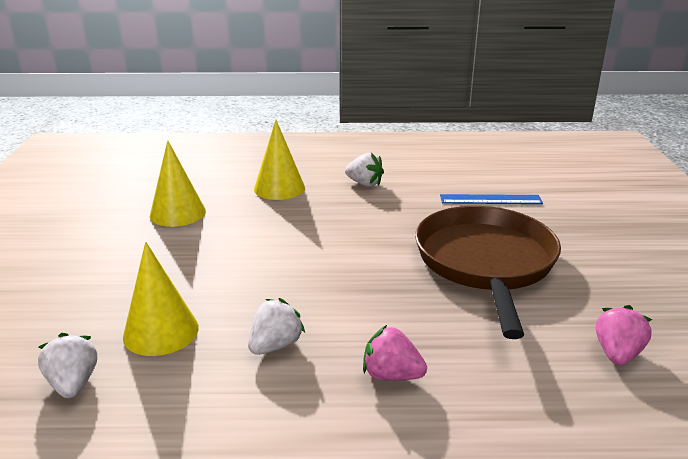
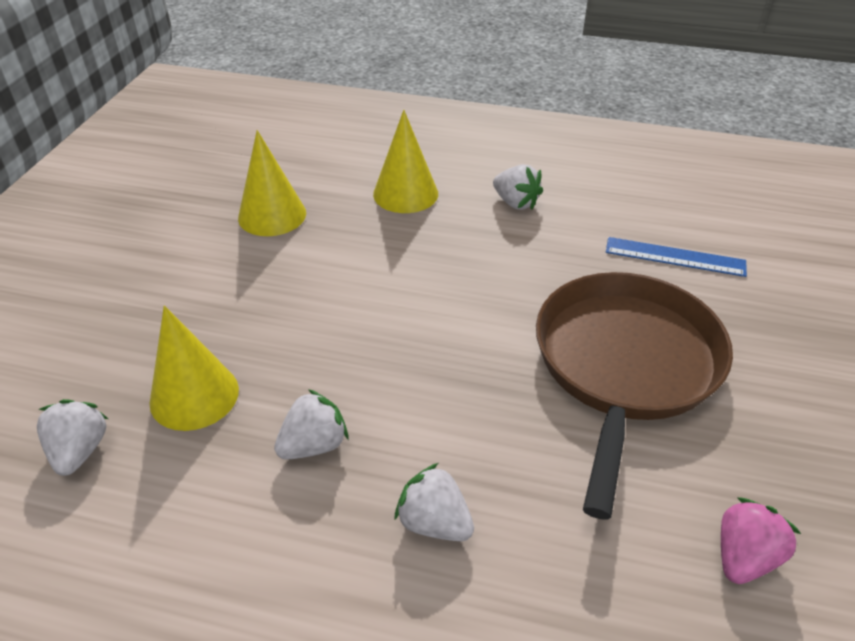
camera: 15 degrees right, 15 degrees up
pink strawberry [363,325,427,381] -> white strawberry [395,463,474,541]

